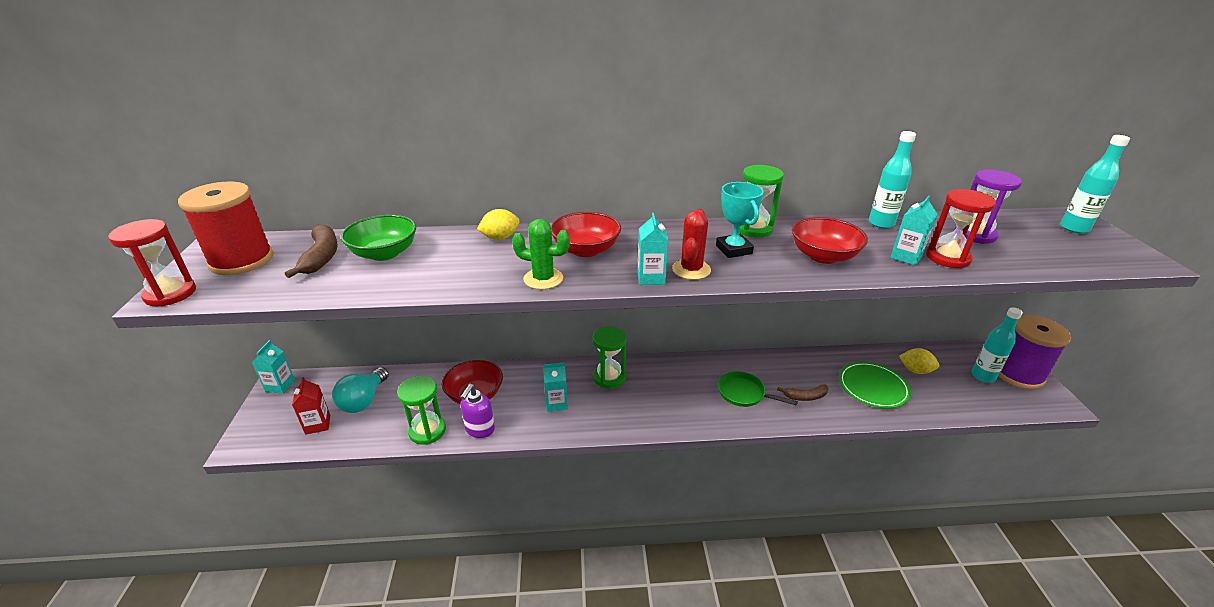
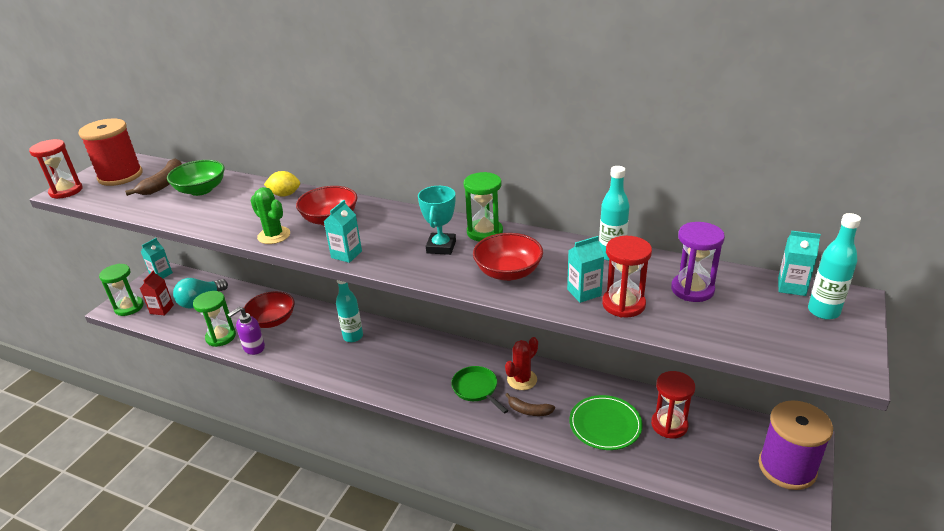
camera: 30 degrees right, 0 degrees up
turquoise carton [543,362,568,412] -> turquoise carton moved to [778,231,821,296]
green hourglass [592,326,627,389] -> green hourglass moved to [99,264,144,316]
red cactus [672,209,711,280] -> red cactus moved to [505,337,538,390]
yellow lemon [899,348,939,374] -> red hourglass [651,371,695,439]
turquoise bottle [971,307,1023,383] -> turquoise bottle moved to [336,280,363,342]

